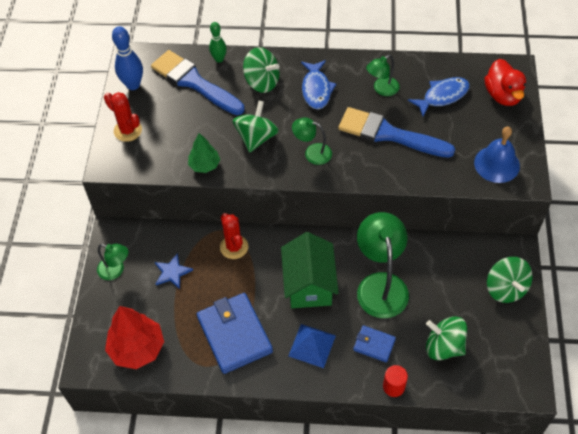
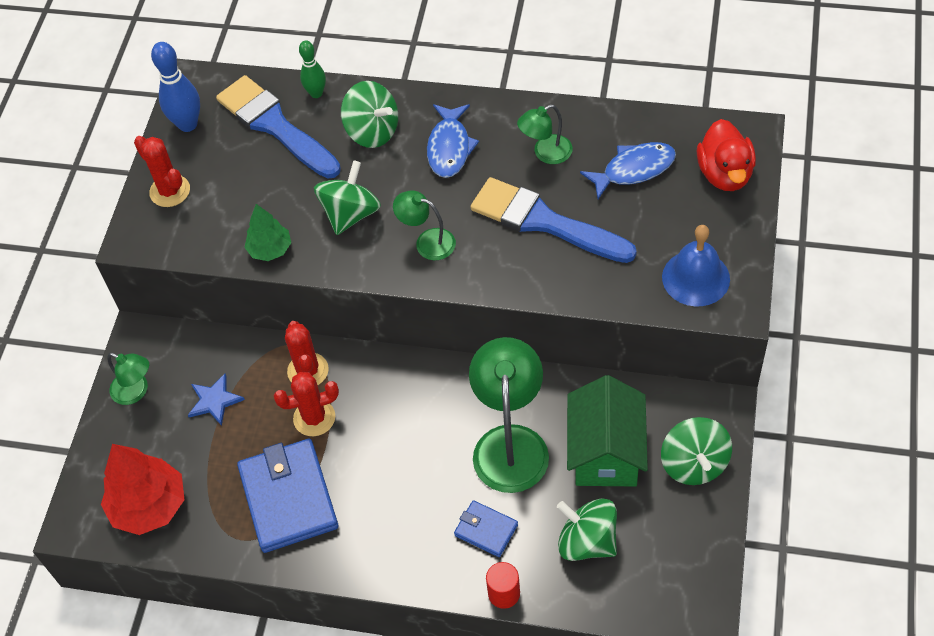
camera: 10 degrees right, 0 degrees up
green house [281,232,339,308] -> green house moved to [567,375,648,486]
blue pyramid [288,324,336,368] -> none
none -> red cactus [274,372,339,436]

